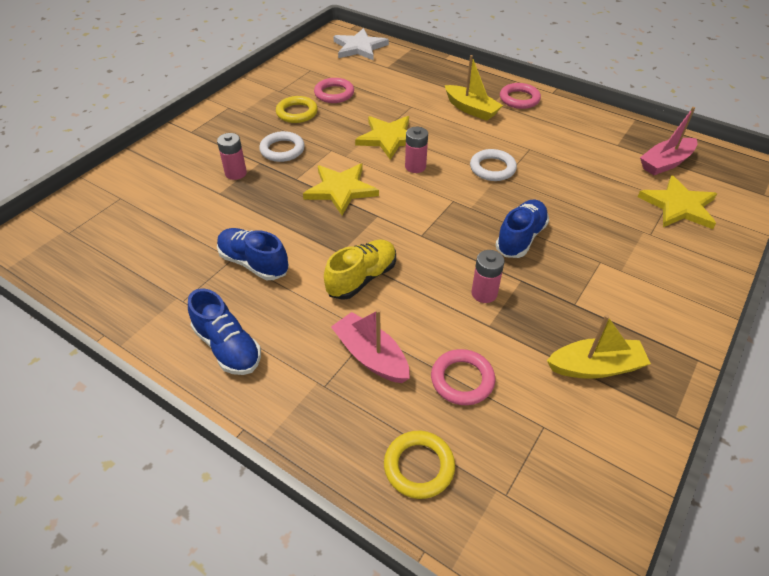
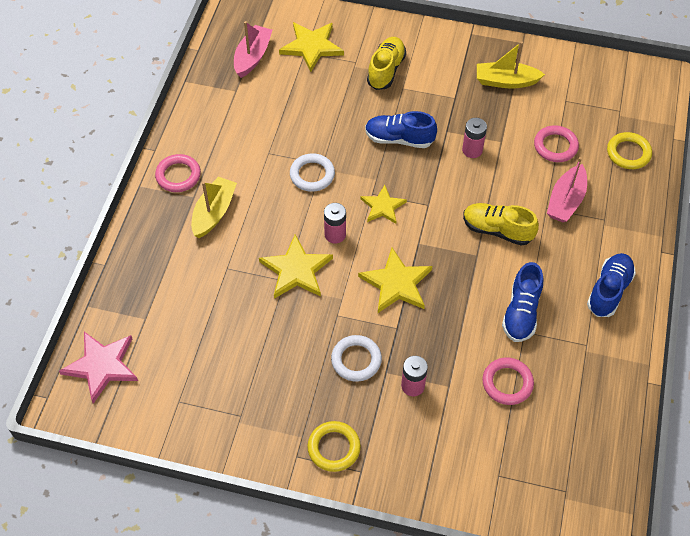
camera: 110 degrees left, 10 degrees up
yellow ring [276,96,318,123] -> yellow ring moved to [307,421,361,472]
pink ring [314,78,354,103] -> pink ring moved to [482,358,534,405]
white star [333,28,389,60] -> pink star [59,332,138,404]
yellow boat [547,315,651,379] -> yellow boat turned 60 degrees counterclockwise [477,41,545,88]
pink boat [640,107,697,175] -> pink boat turned 105 degrees counterclockwise [234,21,272,78]
none -> yellow star [360,185,407,224]
none -> yellow shoe [367,37,406,90]

